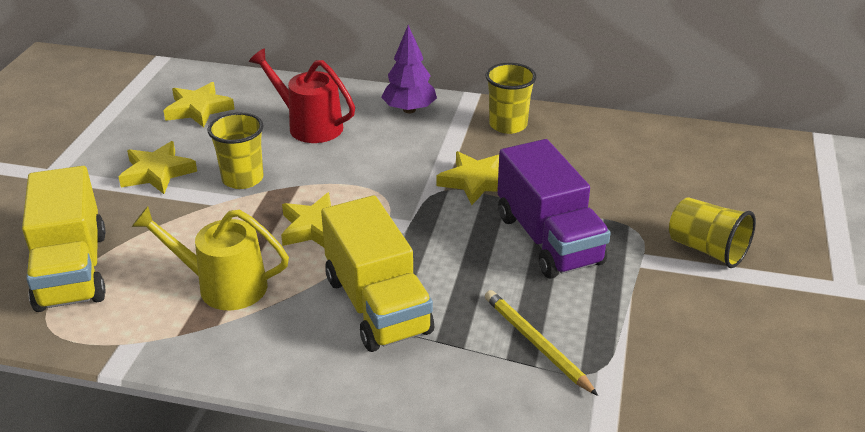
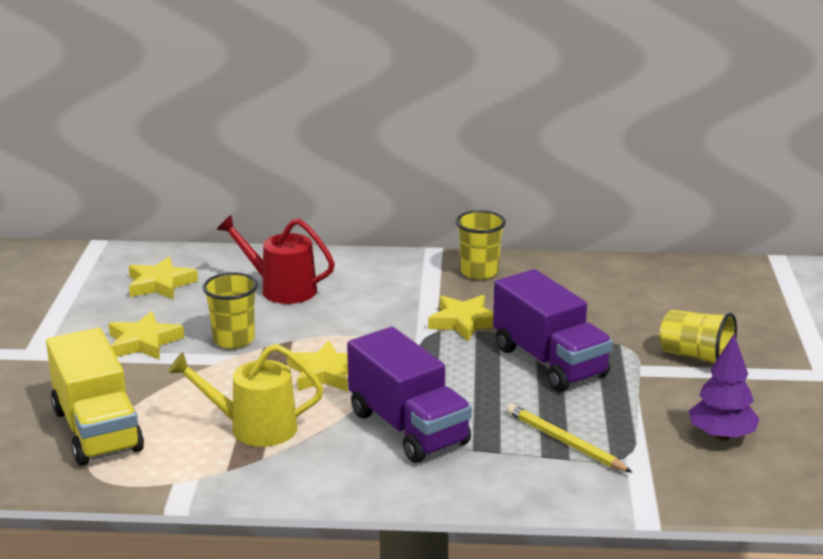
camera: 10 degrees left, 10 degrees down
yellow truck [321,195,434,352] -> purple truck [347,327,472,463]
purple tree [381,25,437,113] -> purple tree moved to [689,334,760,441]

